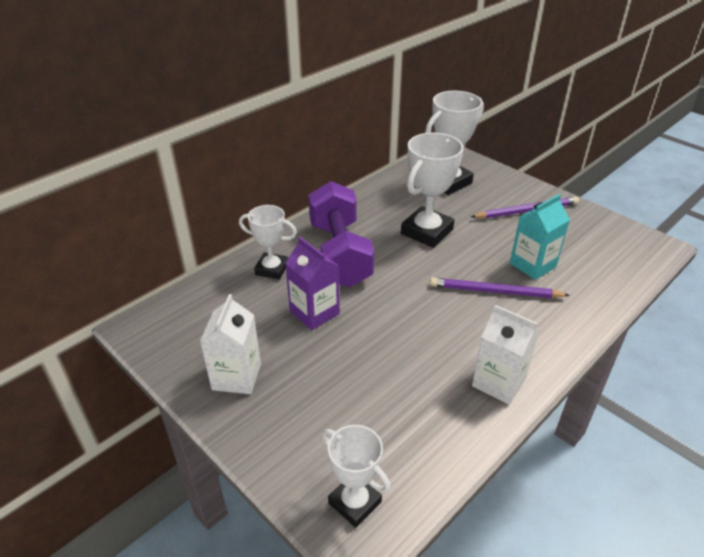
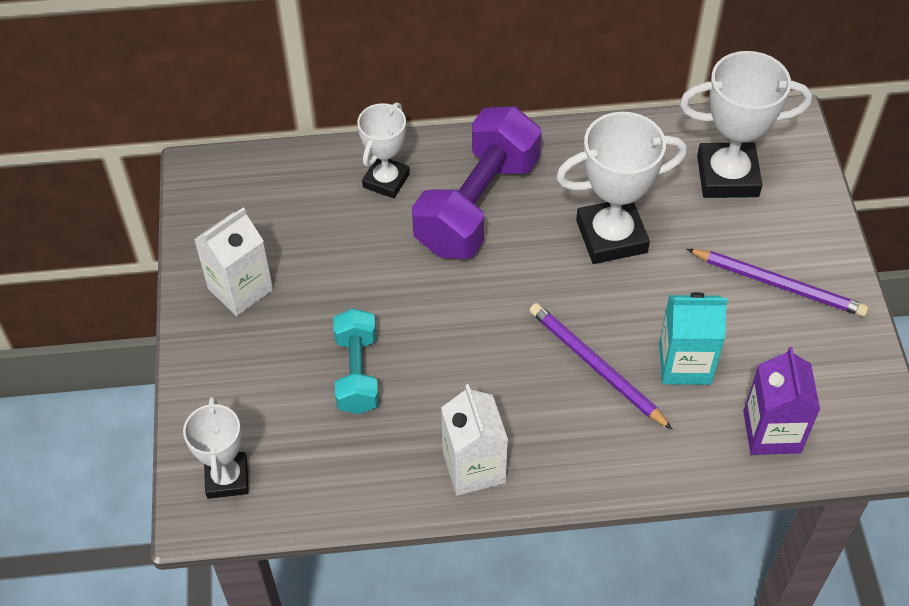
camera: 40 degrees right, 15 degrees up
white trophy [239,205,297,279] -> white trophy turned 60 degrees clockwise [357,102,410,198]
purple carton [285,237,340,330] -> purple carton moved to [743,347,820,455]
none -> turquoise dumbbell [333,308,379,414]

